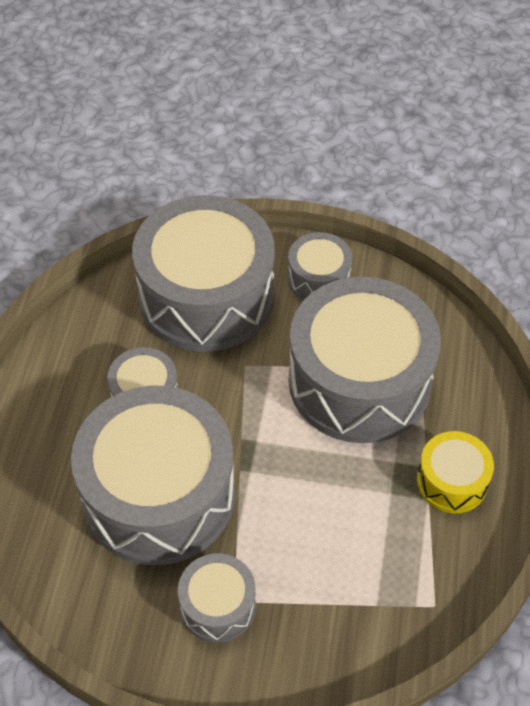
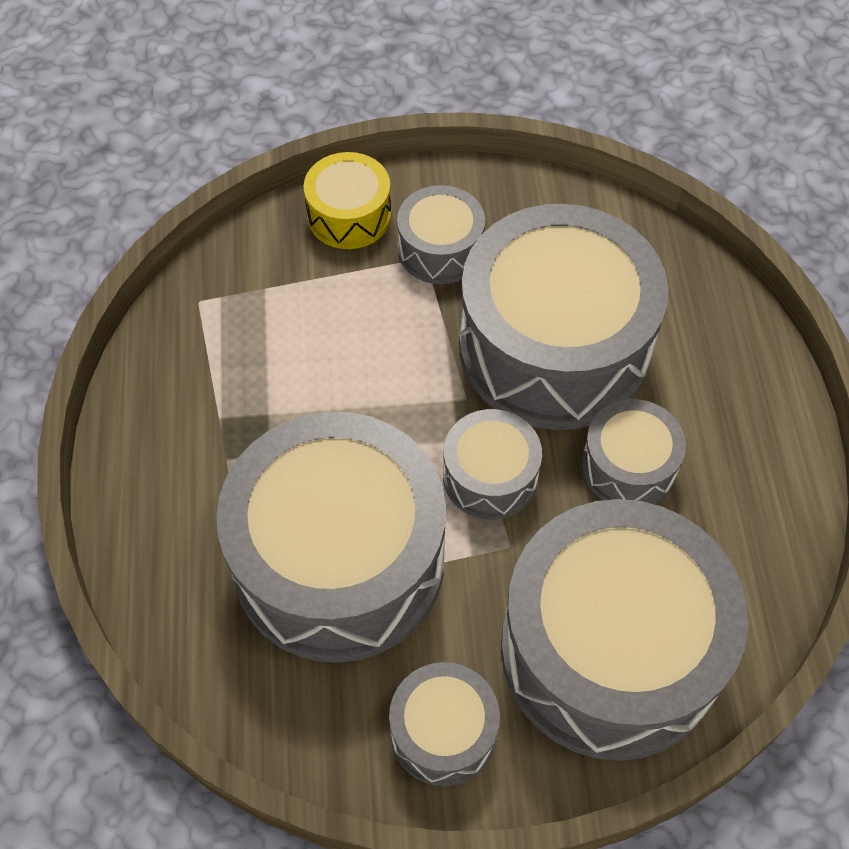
camera: 165 degrees right, 5 degrees up
yellow drum [417,431,494,513] -> yellow drum moved to [304,152,391,249]
none -> grey drum [443,409,542,520]

